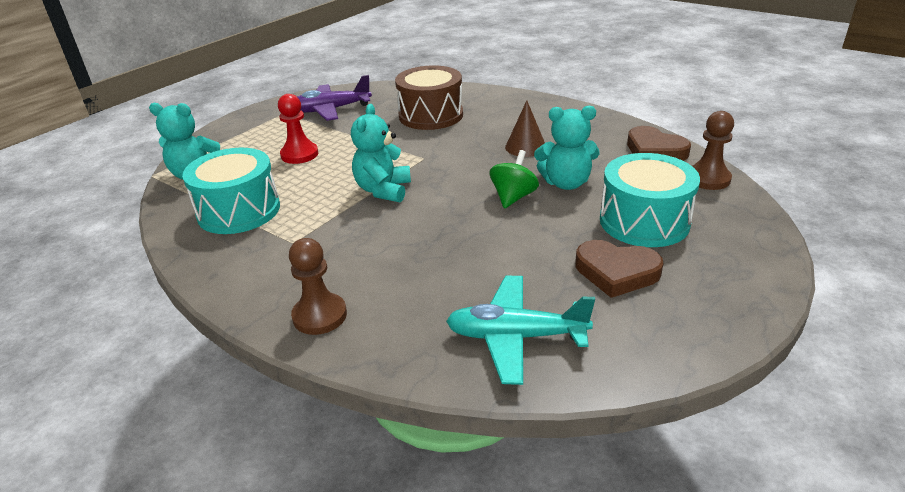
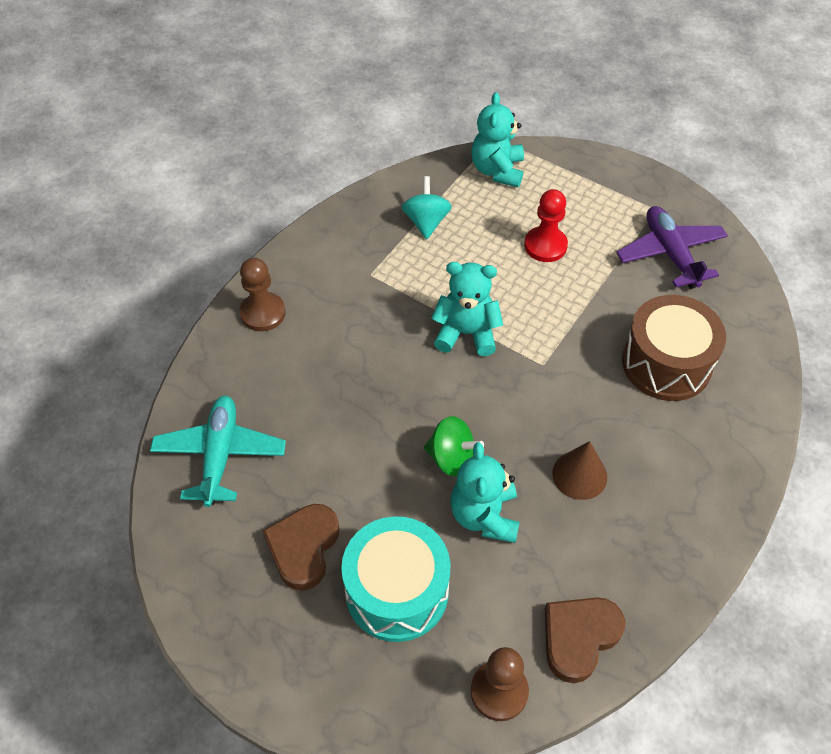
camera: 85 degrees right, 20 degrees up
turquoise drum [182,148,280,234] -> turquoise spinning top [402,176,452,239]

